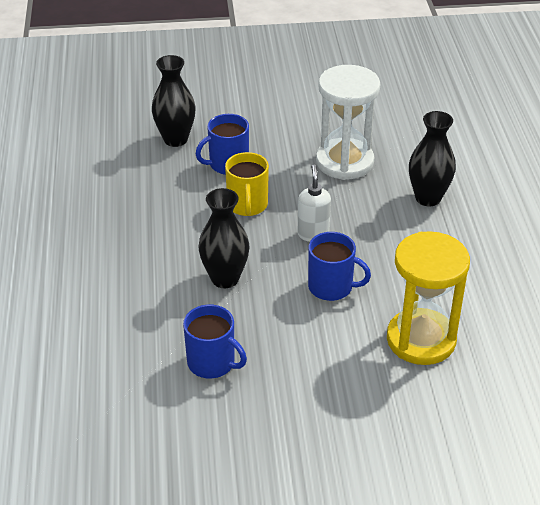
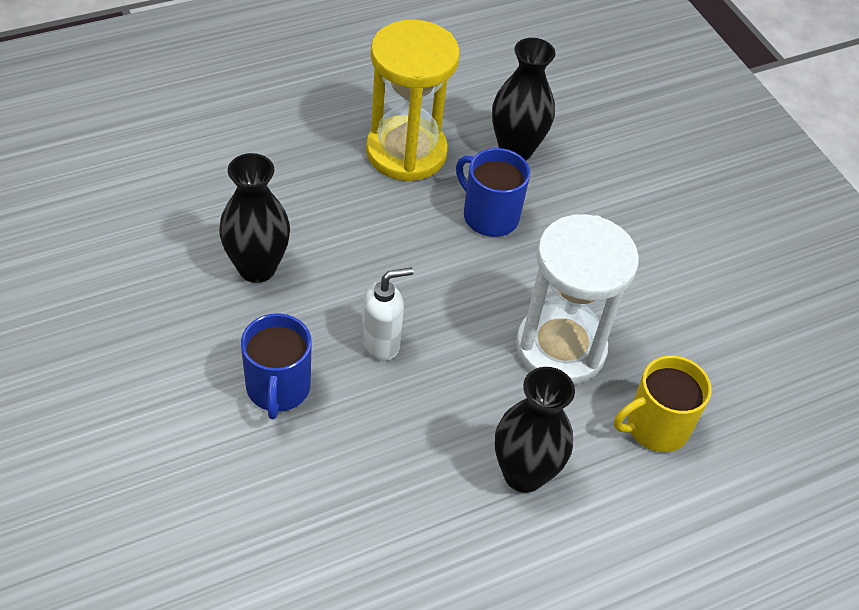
camera: 65 degrees right, 10 degrees up
blue mug [183,305,247,378] -> none
yellow mug [225,152,269,216] -> yellow mug moved to [614,355,712,452]
yellow hourglass [387,231,470,365] -> yellow hourglass moved to [366,20,460,182]

